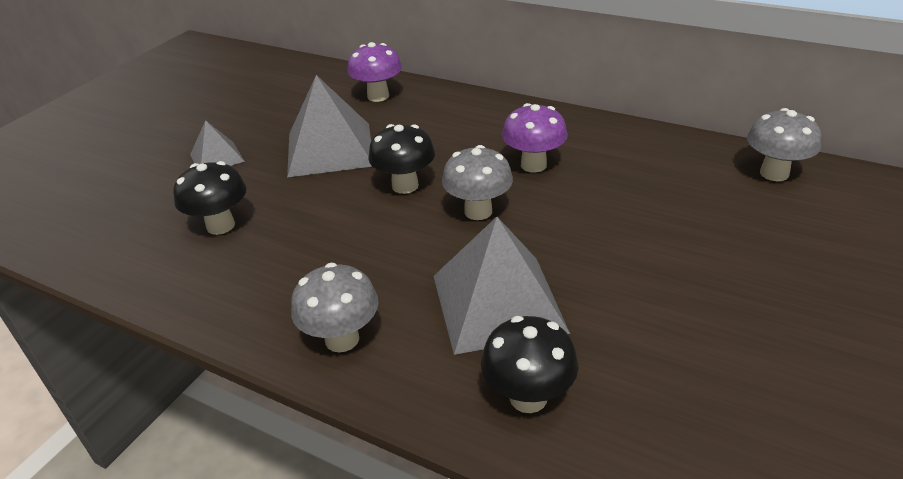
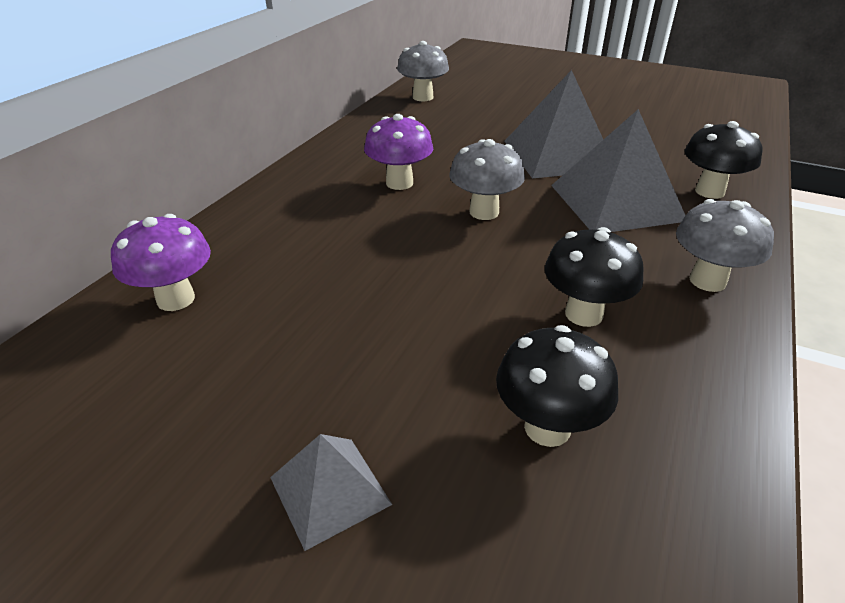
camera: 95 degrees left, 0 degrees up
grey pyramid [287,75,373,177] -> grey pyramid moved to [505,70,603,179]
black mushroom [368,124,435,194] -> black mushroom moved to [545,227,644,327]

